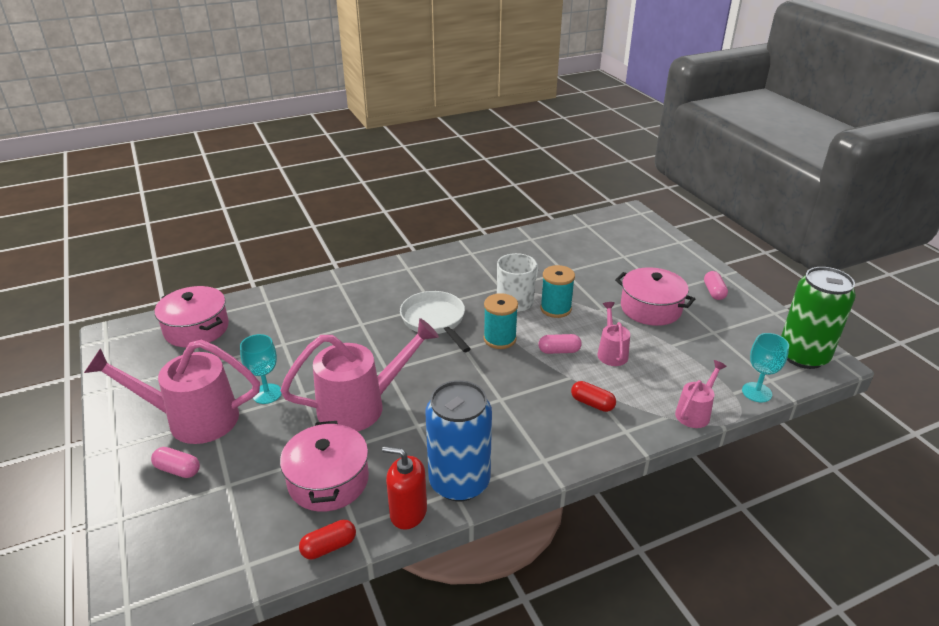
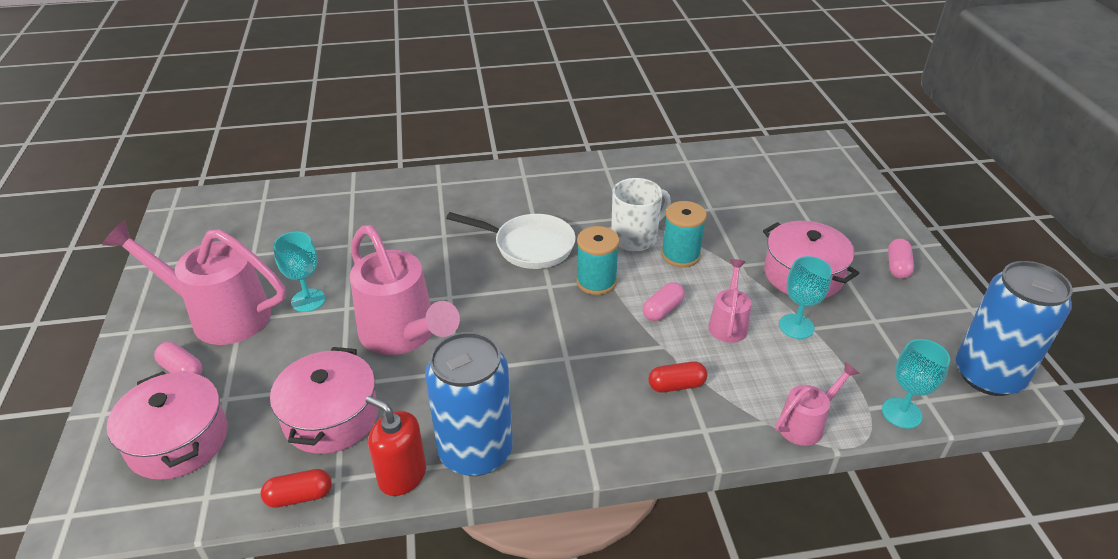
camera: 15 degrees right, 5 degrees up
pink pot [155,286,229,347] -> pink pot moved to [106,371,228,480]
pink watering can [280,318,439,432] -> pink watering can turned 60 degrees clockwise [350,225,460,355]
white pan [400,291,471,352] -> white pan turned 120 degrees clockwise [446,212,576,269]
pink capsule [538,334,582,354] -> pink capsule turned 60 degrees counterclockwise [643,282,685,321]
red capsule [571,381,616,412] -> red capsule turned 60 degrees counterclockwise [648,362,707,392]
green can [781,267,856,369] -> blue can [956,261,1073,396]
none -> turquoise goblet [779,256,832,339]

